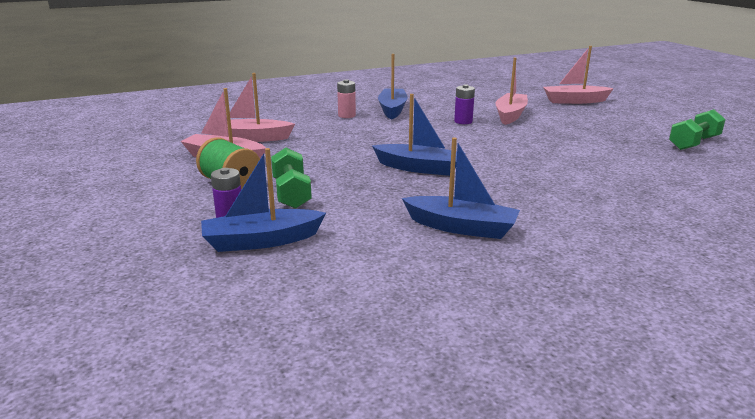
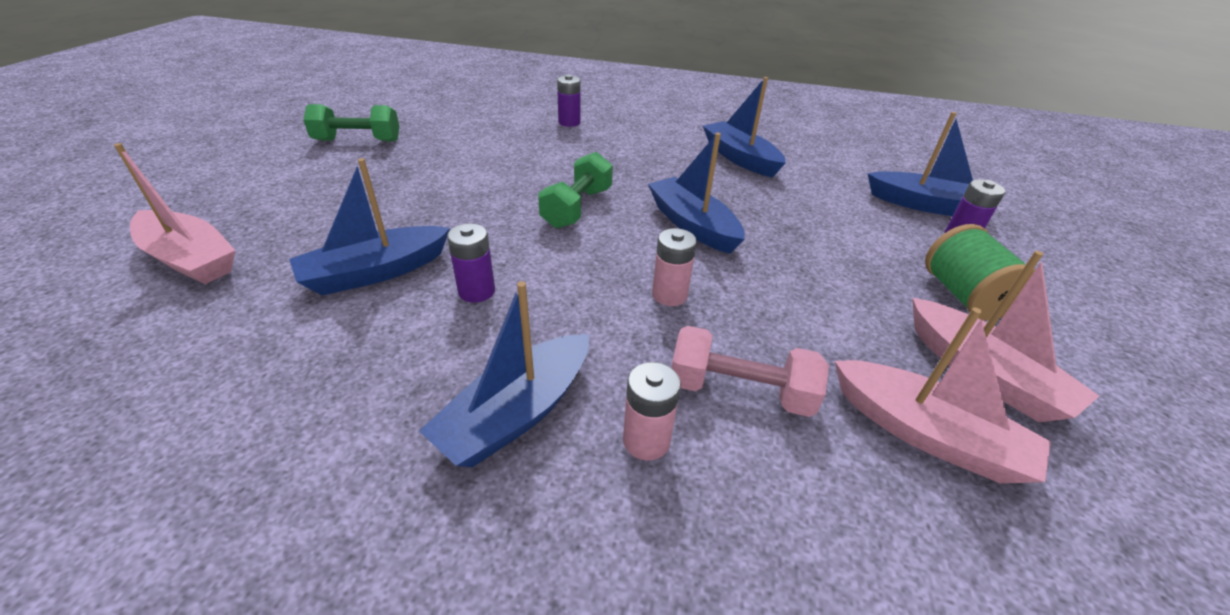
camera: 145 degrees left, 15 degrees up
green dumbbell [271,148,312,209] -> green dumbbell moved to [538,152,613,229]
pink boat [495,58,528,125] -> blue boat [289,158,450,296]
none -> purple battery [557,74,581,127]
none -> pink battery [652,228,697,306]
none -> pink dumbbell [672,326,829,417]

